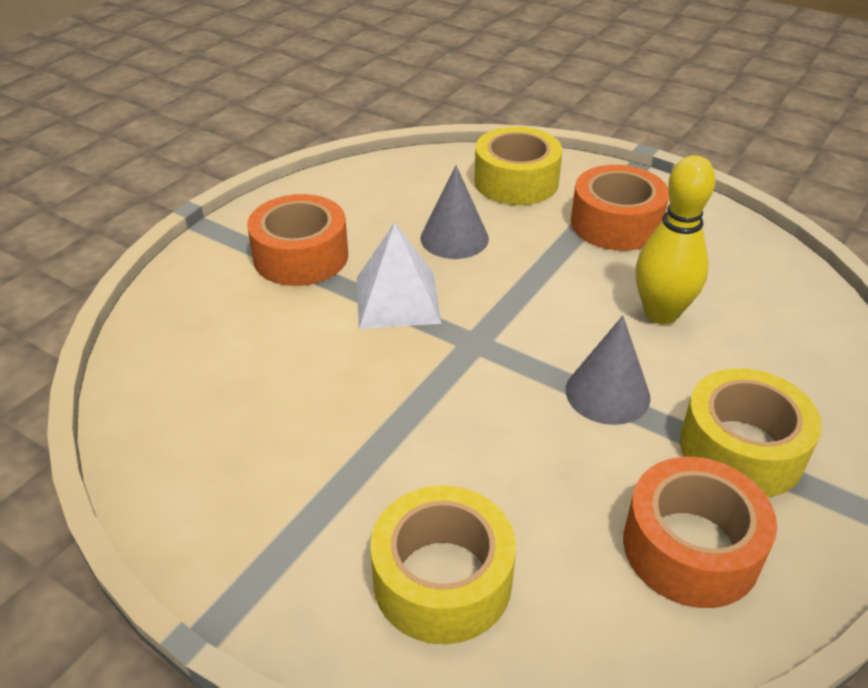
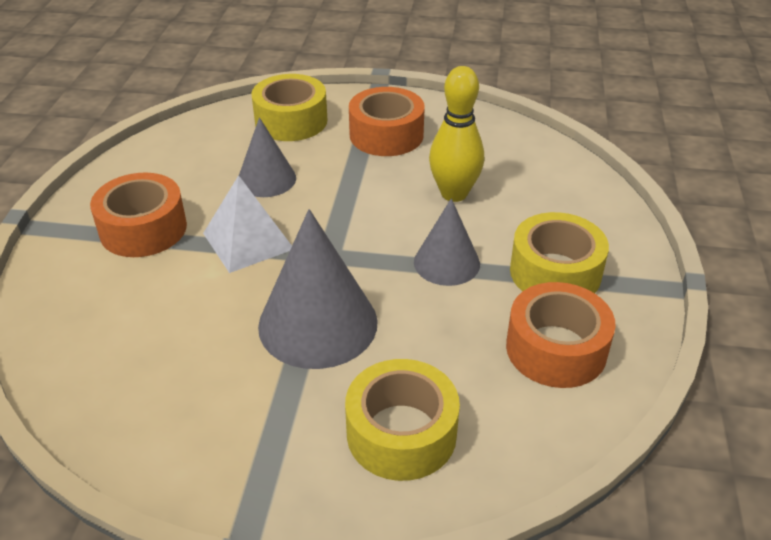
camera: 25 degrees left, 0 degrees up
none -> grey cone [258,209,378,369]

